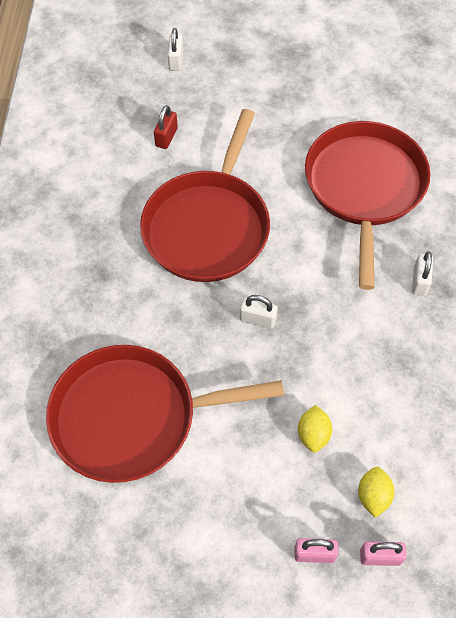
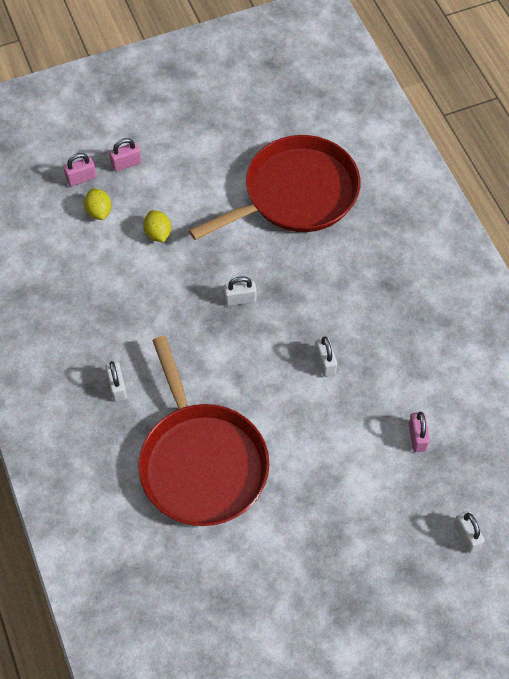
camera: 155 degrees right, 0 degrees up
red pan [140,109,270,282] -> white padlock [315,336,337,377]
red padlock [154,105,178,149] -> pink padlock [409,412,430,452]

